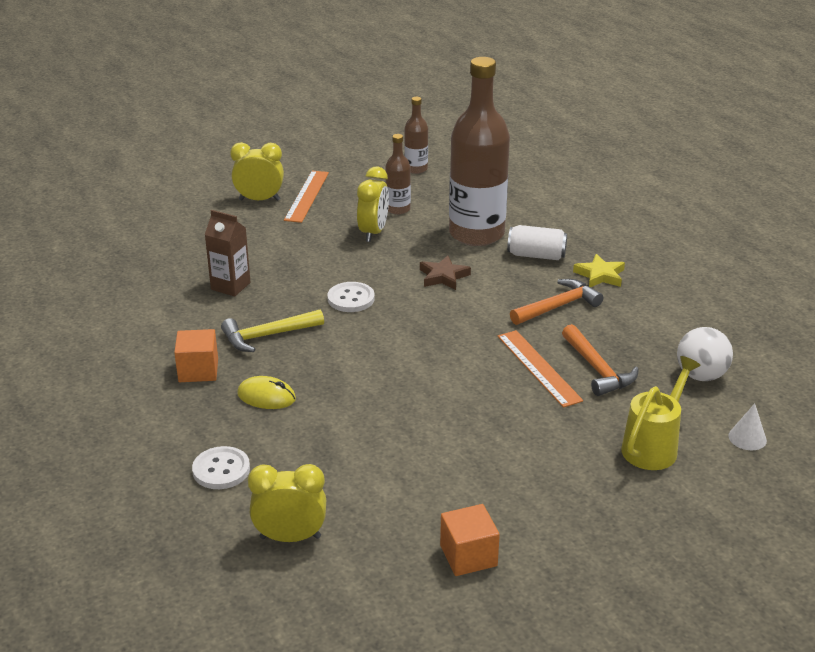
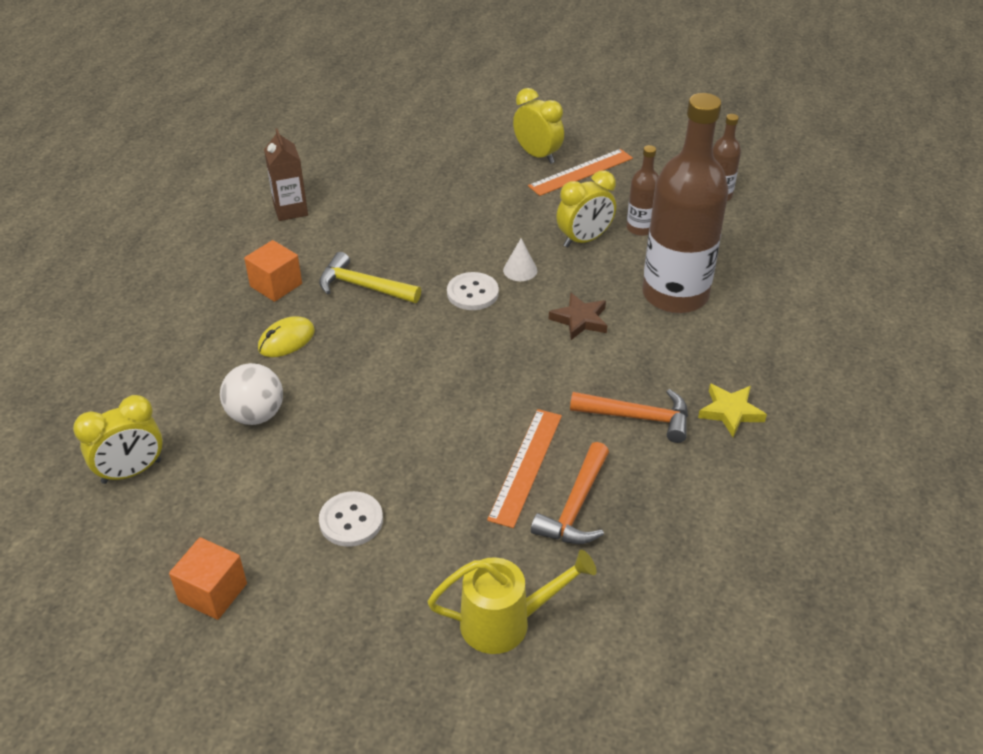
camera: 45 degrees right, 10 degrees up
white button [192,446,250,489] -> white button moved to [319,491,383,547]
brown carton [205,210,251,297] -> brown carton moved to [264,128,308,221]
yellow mouse [237,376,296,409] -> yellow mouse turned 75 degrees clockwise [258,316,315,357]
yellow clock [248,464,326,542] -> yellow clock turned 105 degrees clockwise [73,395,163,484]
white can [507,225,567,260] -> none
white ball [677,327,733,381] -> white ball moved to [220,363,283,425]
white cone [728,403,767,450] -> white cone moved to [503,238,537,281]

